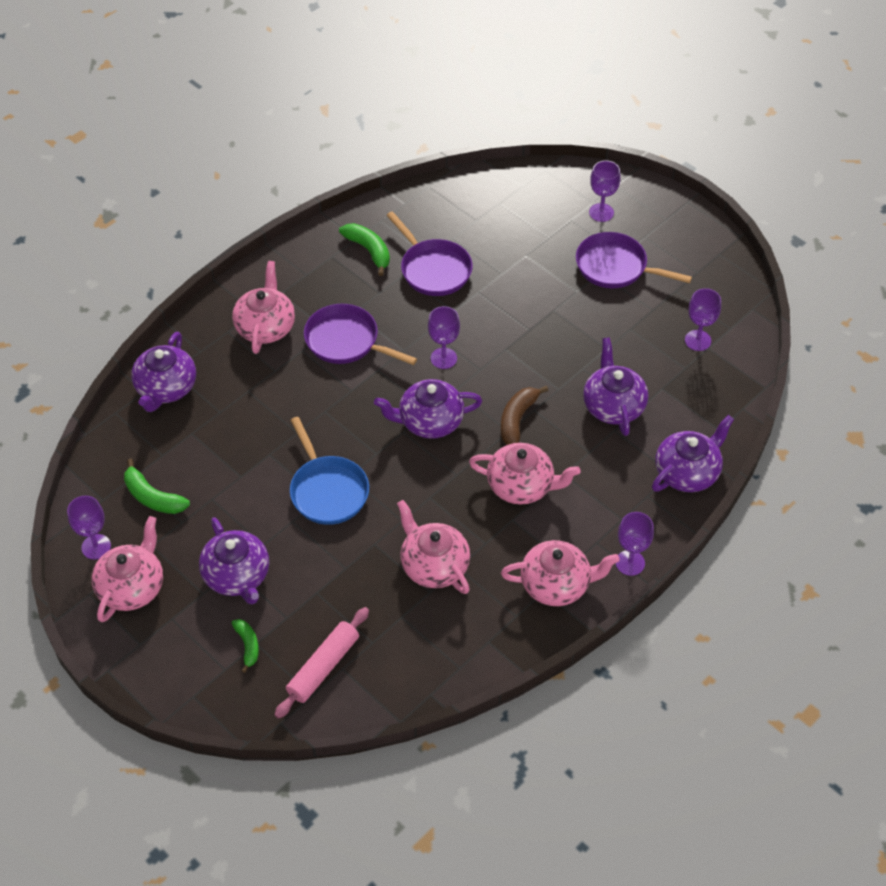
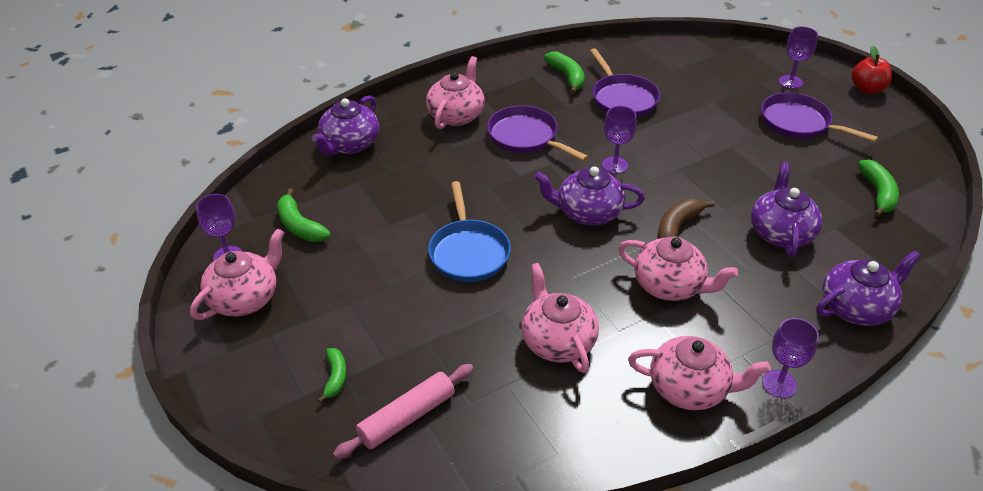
camera: 15 degrees right, 10 degrees down
purple teapot [199,517,269,604] -> none
purple goblet [685,288,721,351] -> green banana [858,159,899,217]
none -> red apple [852,46,892,94]

